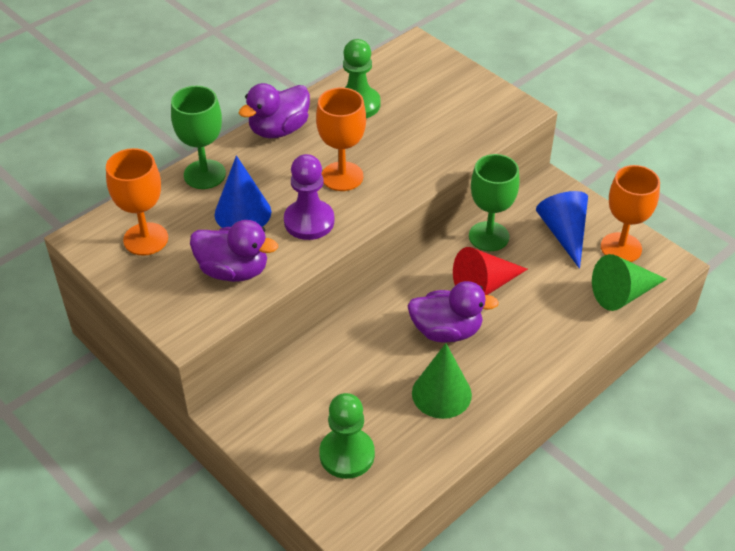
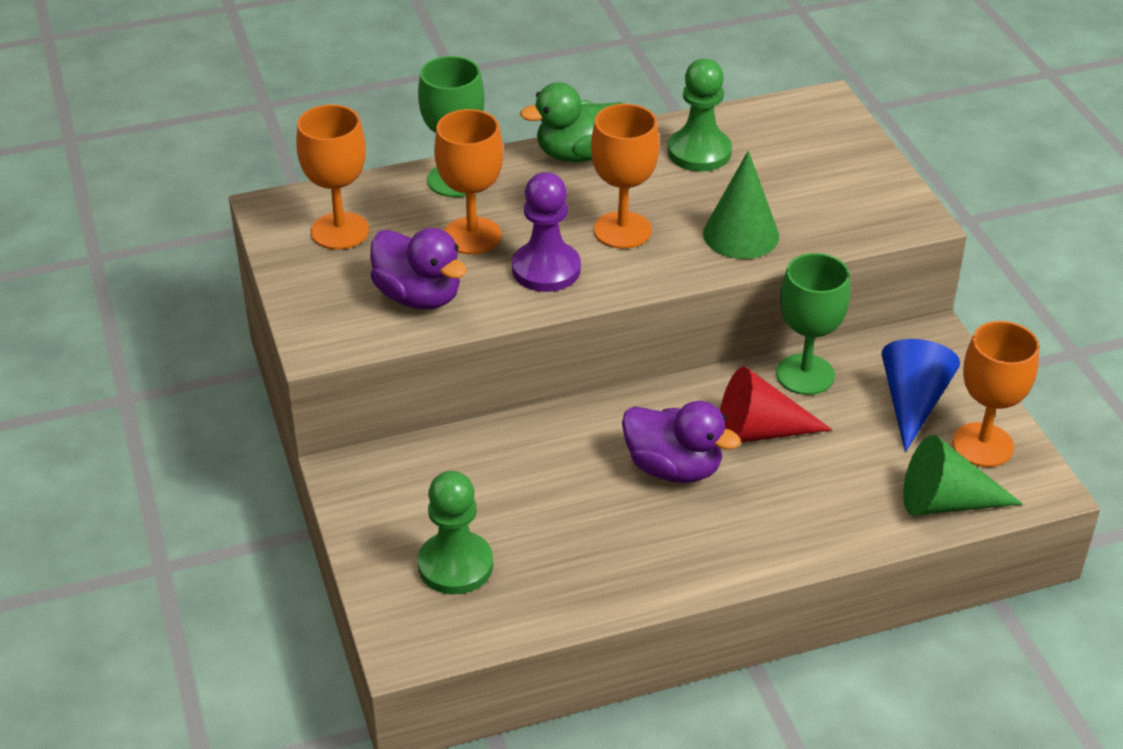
camera: 25 degrees right, 5 degrees down
blue cone [215,155,271,228] -> orange goblet [434,109,503,254]
purple duck [238,83,310,138] -> green duck [520,82,624,162]
green cone [412,343,472,419] -> green cone moved to [703,151,779,259]

